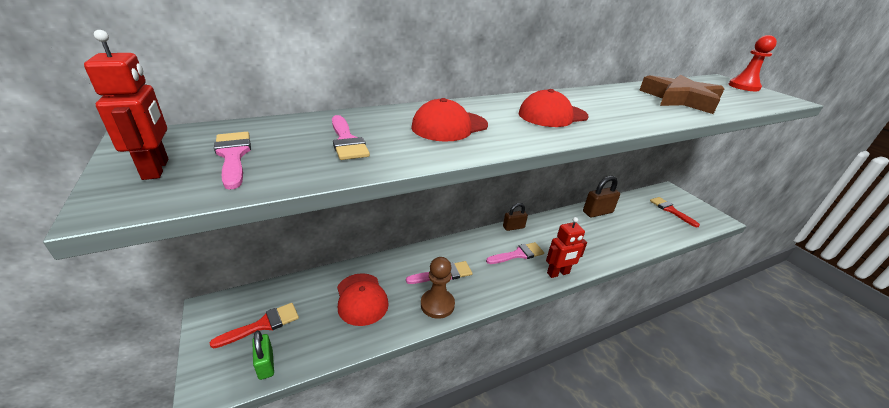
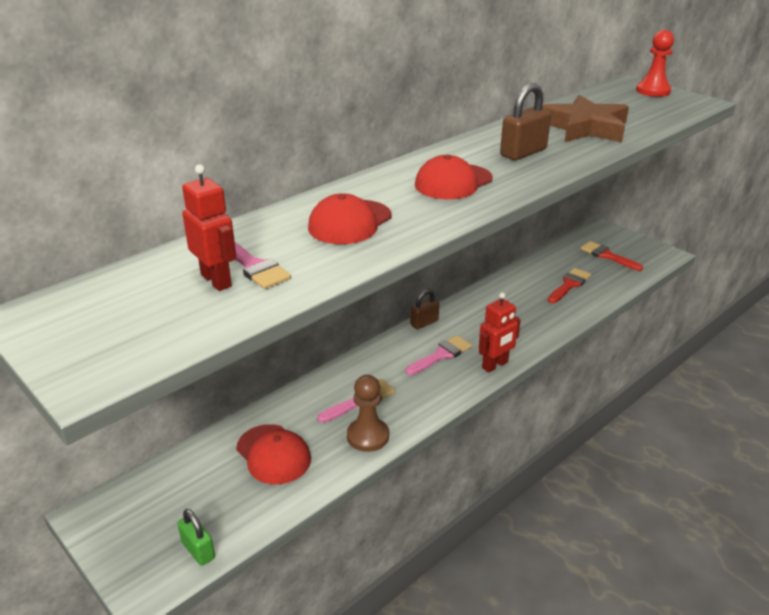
camera: 15 degrees left, 0 degrees up
red robot [84,30,169,180] -> red robot moved to [182,164,236,291]
red brush [210,303,299,348] -> red brush moved to [548,268,591,303]
pink brush [214,132,251,190] -> none
brown padlock [583,176,620,218] -> brown padlock moved to [500,83,551,160]

